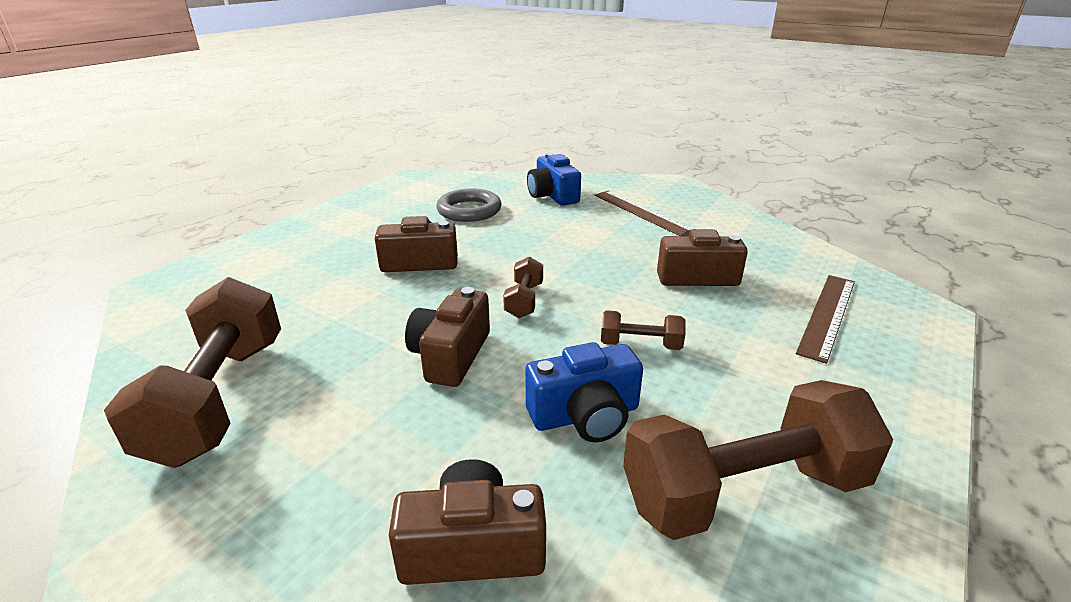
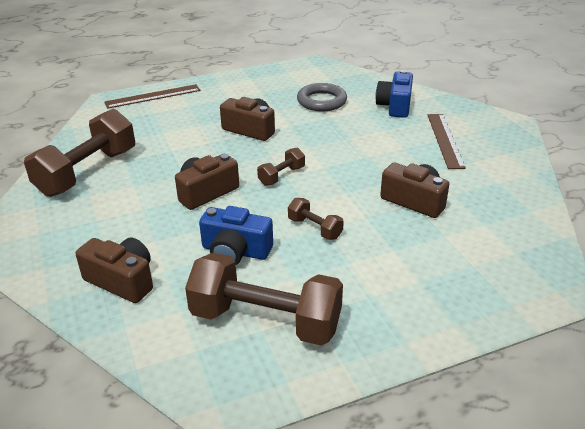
camera: 35 degrees right, 5 degrees up
brown ruler [796,275,855,364] -> brown ruler moved to [104,84,200,109]

